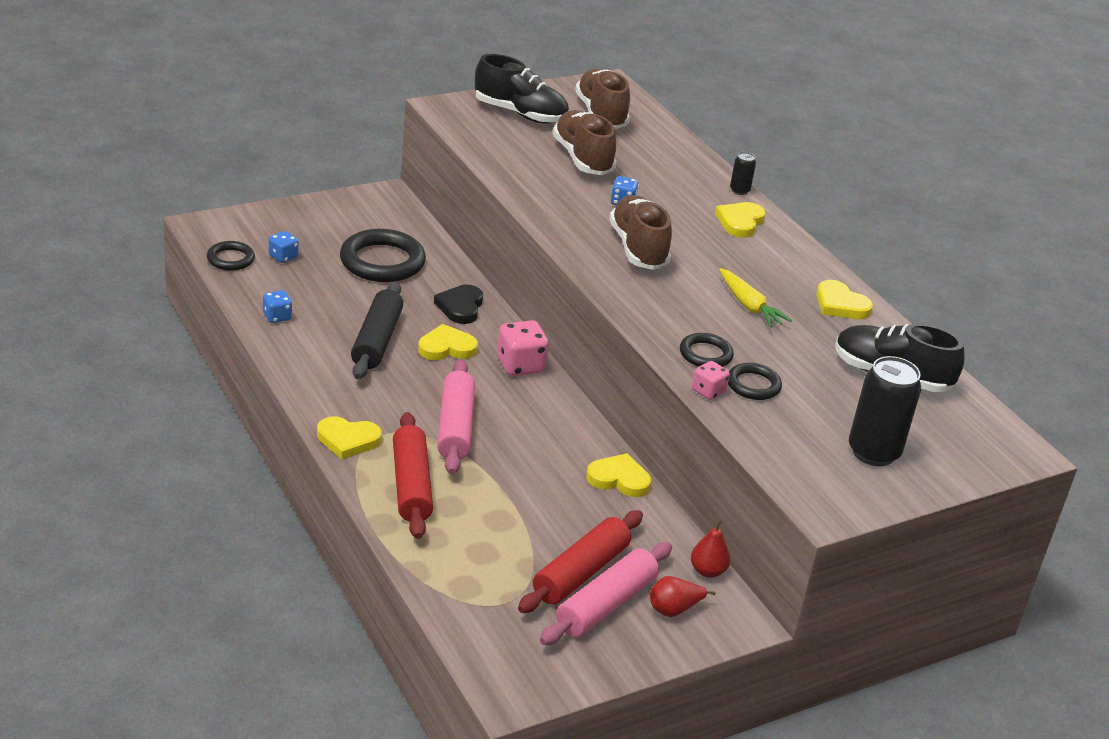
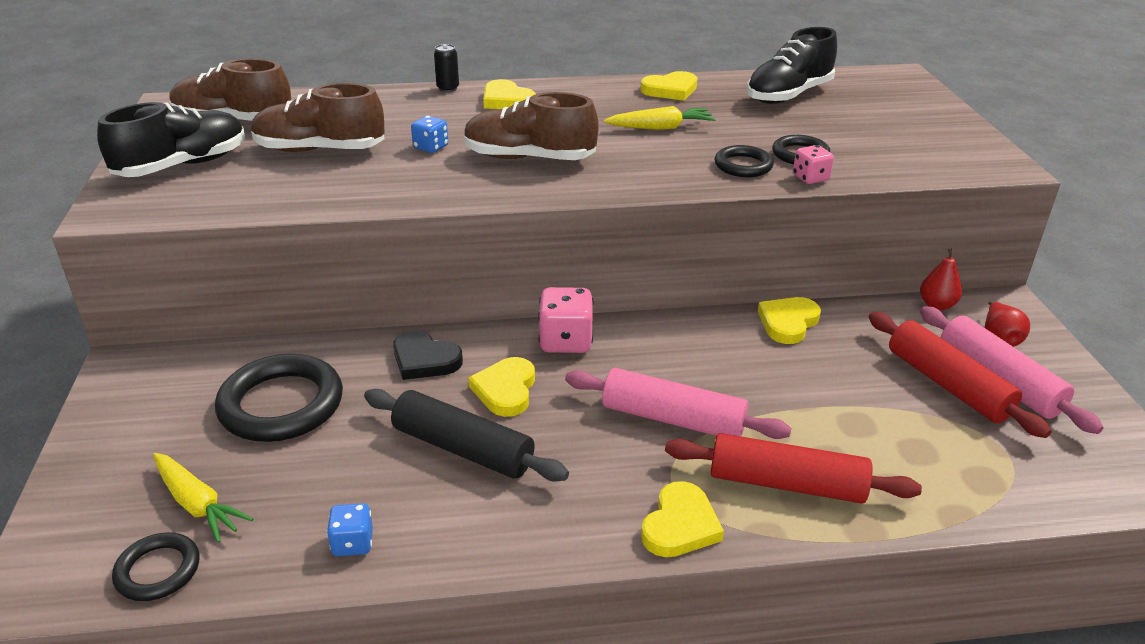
camera: 65 degrees left, 0 degrees up
blue dice [269,231,299,263] -> yellow carrot [153,453,253,543]
black can [849,356,921,466] -> none

